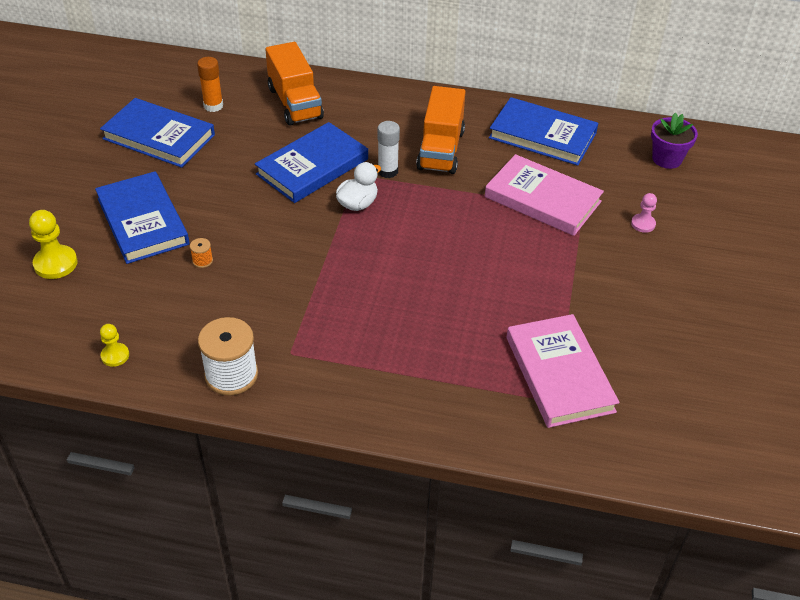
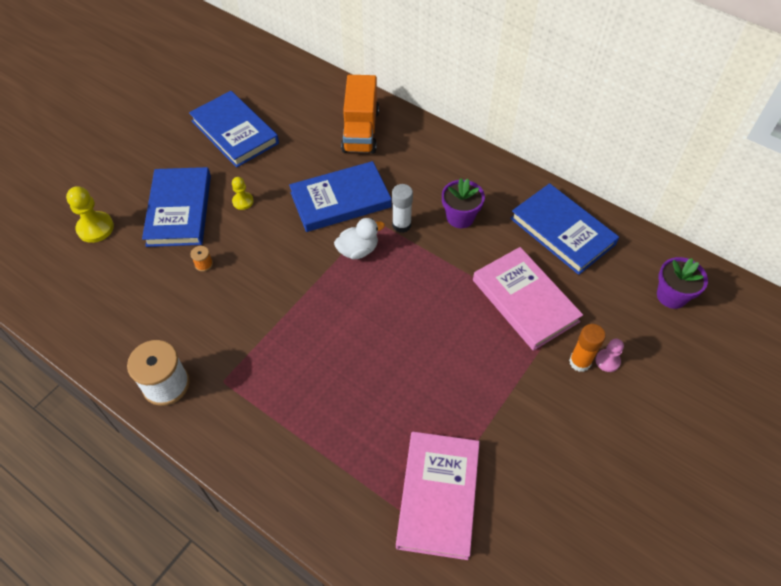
camera: 25 degrees right, 10 degrees up
yellow pawn [100,324,129,367] -> yellow pawn moved to [232,177,254,210]
orange glue stick [197,57,223,112] -> orange glue stick moved to [569,324,606,372]
orange truck [416,86,465,174] -> purple flower pot [442,178,485,228]

